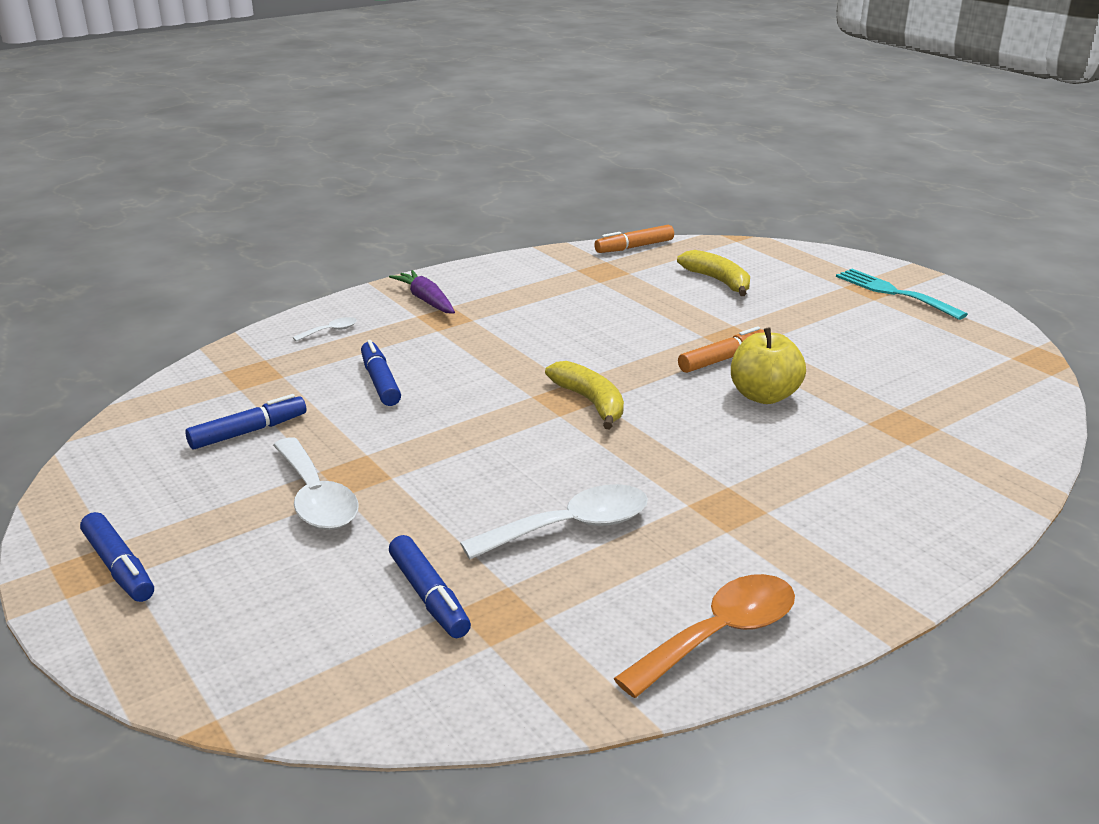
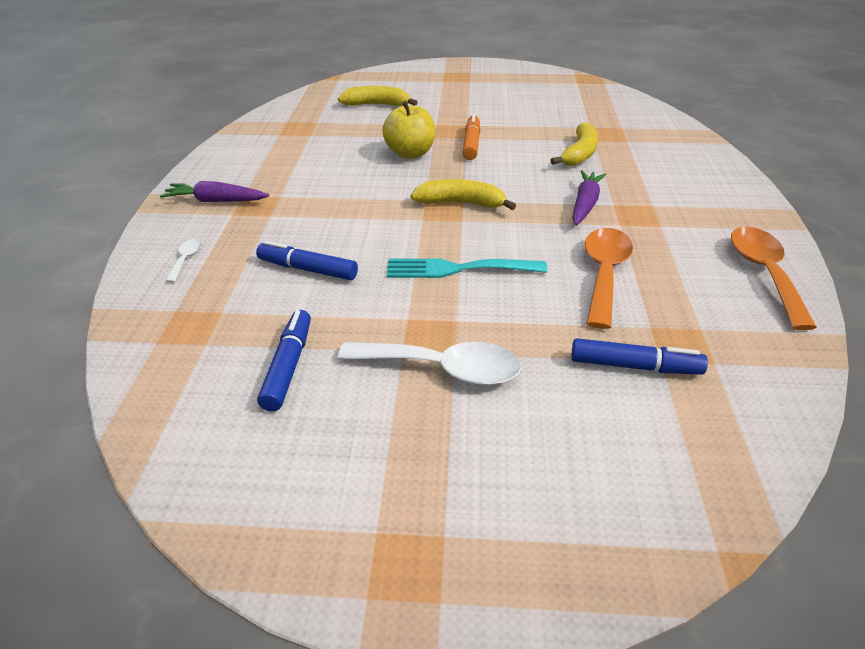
camera: 50 degrees left, 10 degrees up
blue marker [80,512,154,602] -> none
white spoon [460,484,648,559] -> orange spoon [585,228,633,329]
orange marker [594,225,674,253] -> none
yellow apple [731,328,806,404] -> yellow apple moved to [382,101,436,159]
turquoise fork [836,269,968,320] -> turquoise fork moved to [387,259,547,278]
none -> yellow banana [551,122,598,166]
none -> purple carrot [572,170,606,225]

